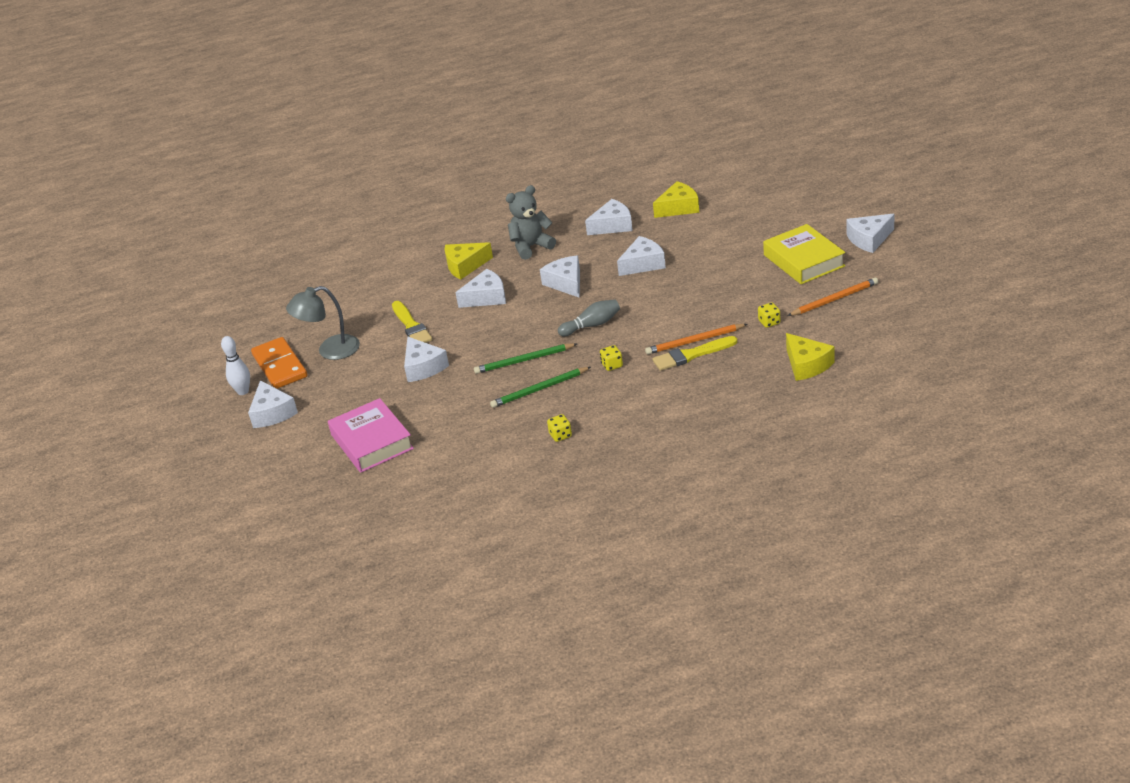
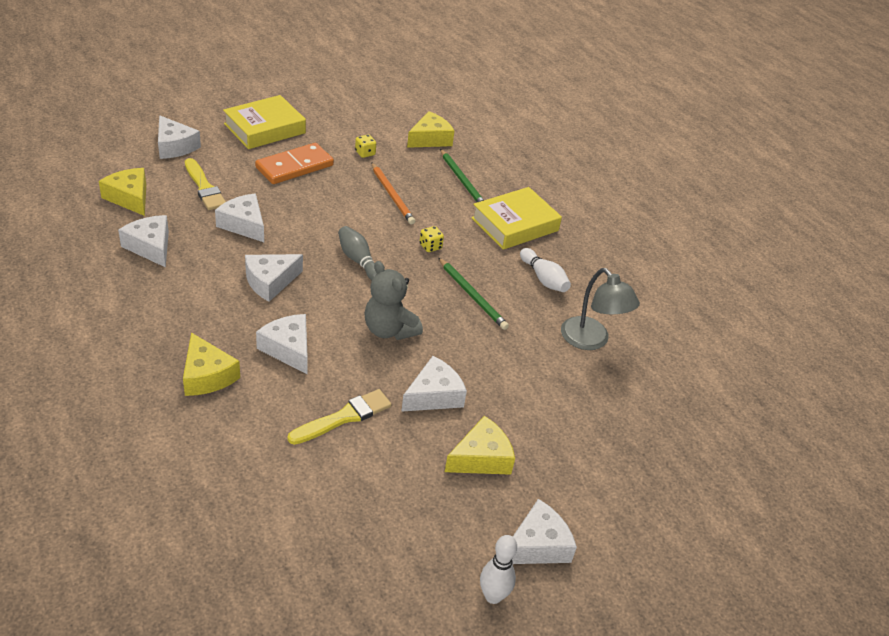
camera: 110 degrees left, 5 degrees up
orange domino [251,337,307,389] -> orange domino moved to [255,143,334,184]
grey lamp [286,286,360,360] -> grey lamp moved to [561,268,640,350]
pink book [328,398,414,473] -> none
green pencil [474,343,577,374] -> green pencil moved to [440,149,484,202]
grey teddy bear [506,185,556,260] -> grey teddy bear moved to [364,261,423,340]
yellow dice [547,414,572,442] -> white bowling pin [520,248,571,292]
yellow brush [652,336,737,371] -> yellow brush moved to [185,158,226,210]
orange pencil [787,277,878,316] -> none
white cheese [847,214,895,253] -> white cheese moved to [158,115,201,159]
none -> yellow cheese [445,416,515,475]
none -> yellow book [471,187,562,250]

